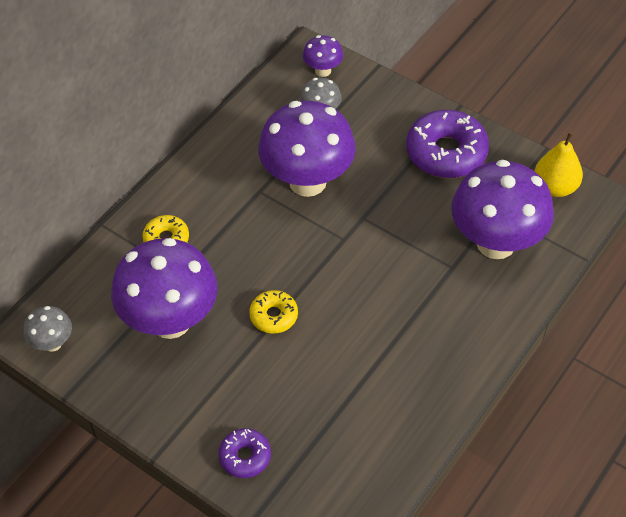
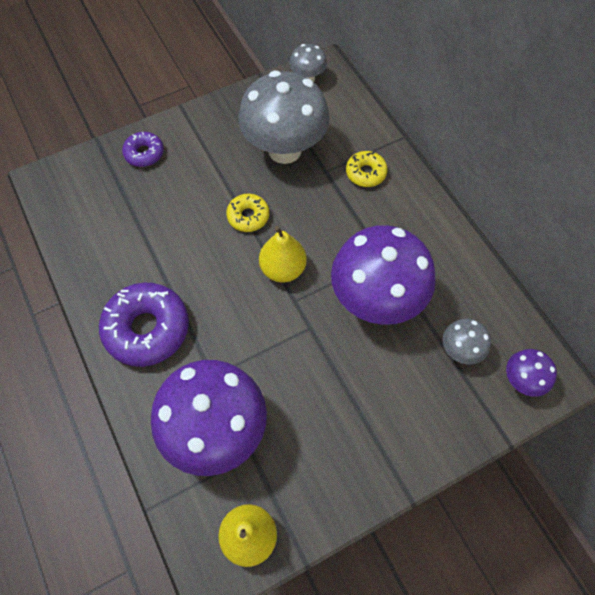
camera: 115 degrees right, 10 degrees up
purple mushroom [111,238,218,339] -> grey mushroom [238,71,330,164]
purple donut [406,110,489,178] -> purple donut moved to [99,283,189,367]
none -> yellow pear [259,226,307,282]

